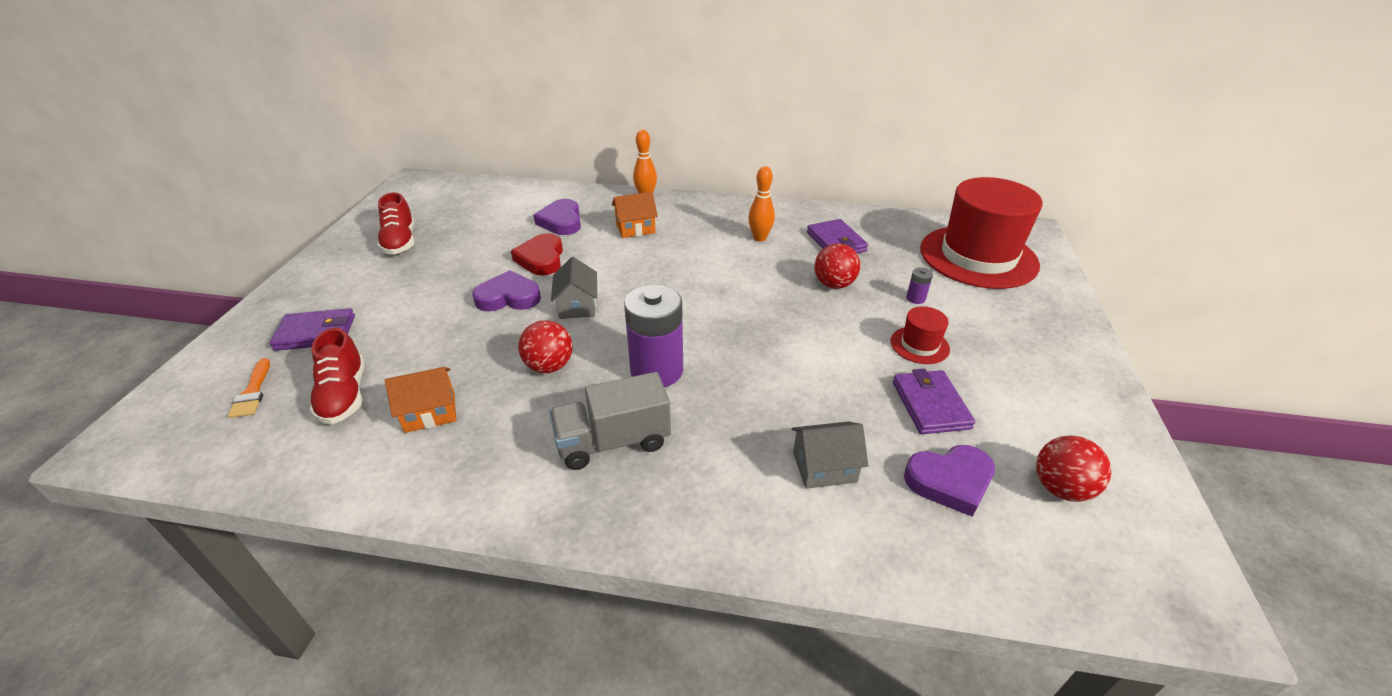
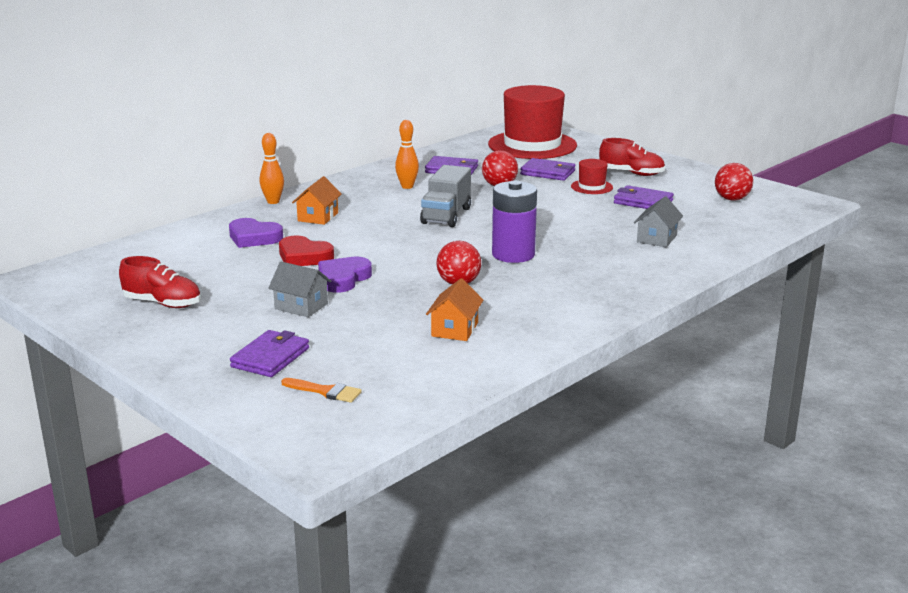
camera: 55 degrees left, 15 degrees down
red shoe [309,328,364,424] -> red shoe moved to [599,138,665,176]
grey truck [549,372,671,470] -> grey truck moved to [420,165,471,227]
grey house [551,257,597,319] -> grey house moved to [268,262,331,317]
purple heart [904,445,995,517] -> none
purple battery [906,267,933,304] -> purple wallet [520,158,576,181]

